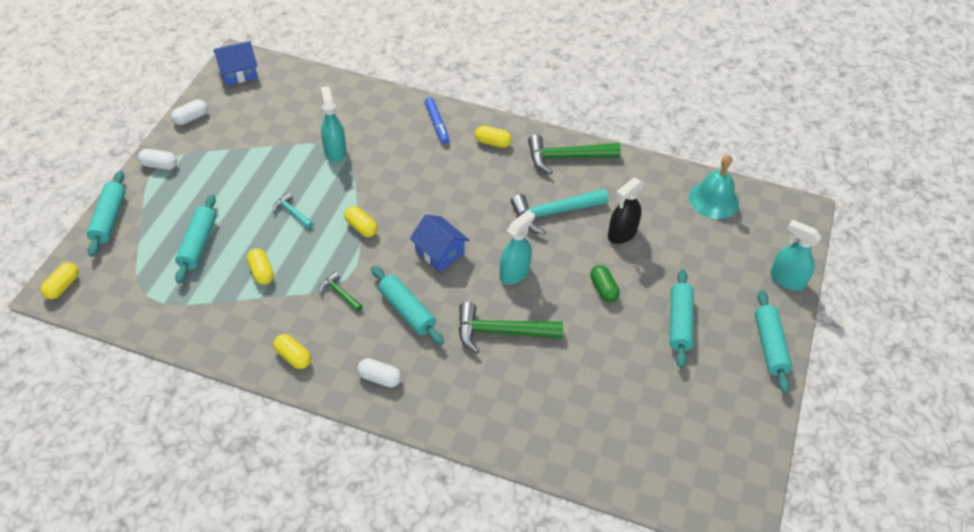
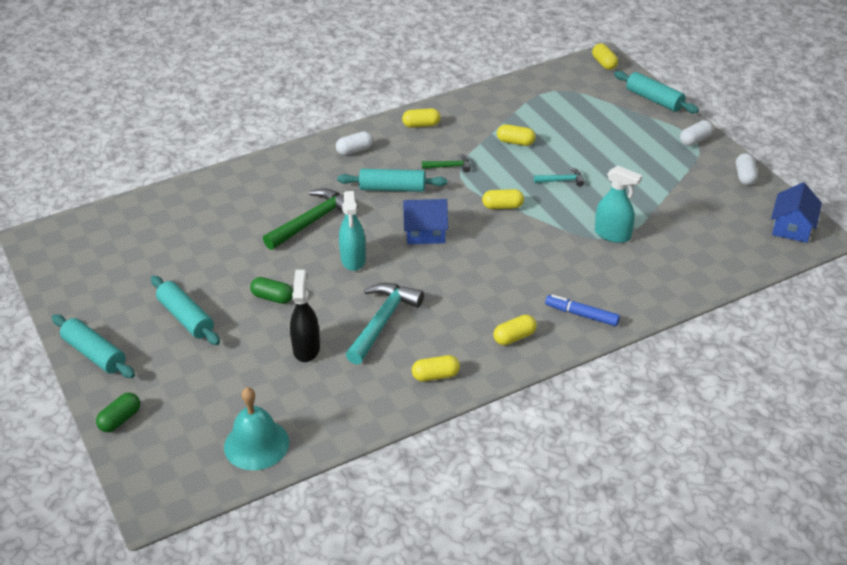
camera: 135 degrees right, 10 degrees down
turquoise rolling pin [175,195,216,284] -> none
green hammer [528,134,621,175] -> yellow capsule [412,355,460,381]
turquoise spray bottle [770,219,822,291] -> green capsule [96,392,140,432]

